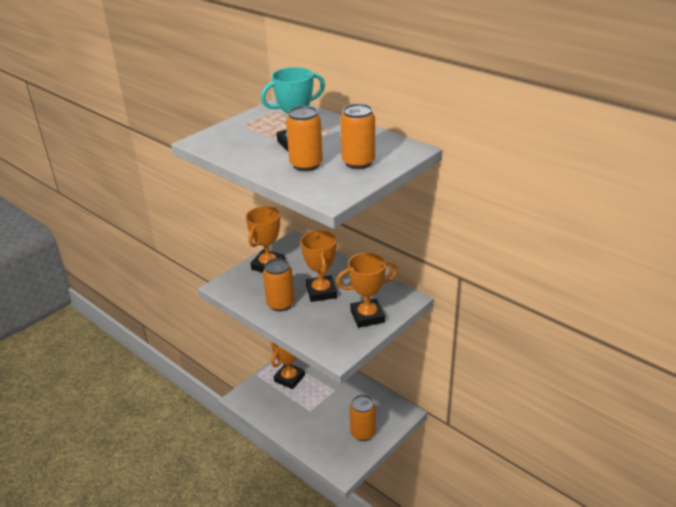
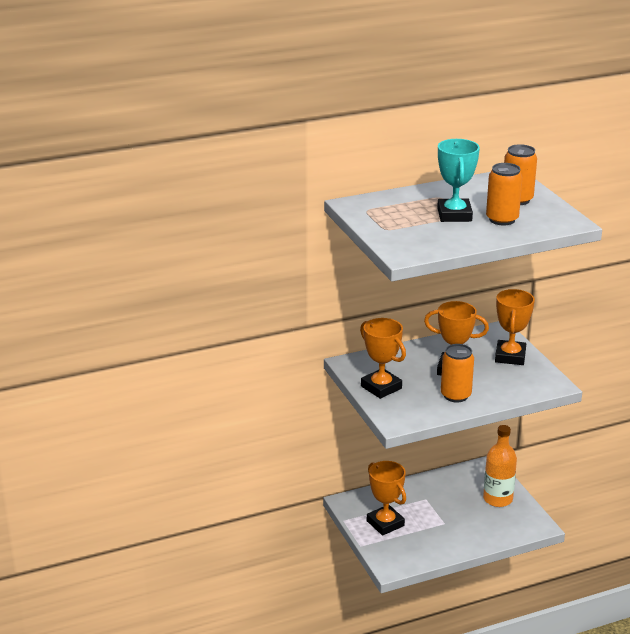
camera: 65 degrees left, 5 degrees down
orange can [349,395,376,441] -> orange bottle [483,425,517,507]

